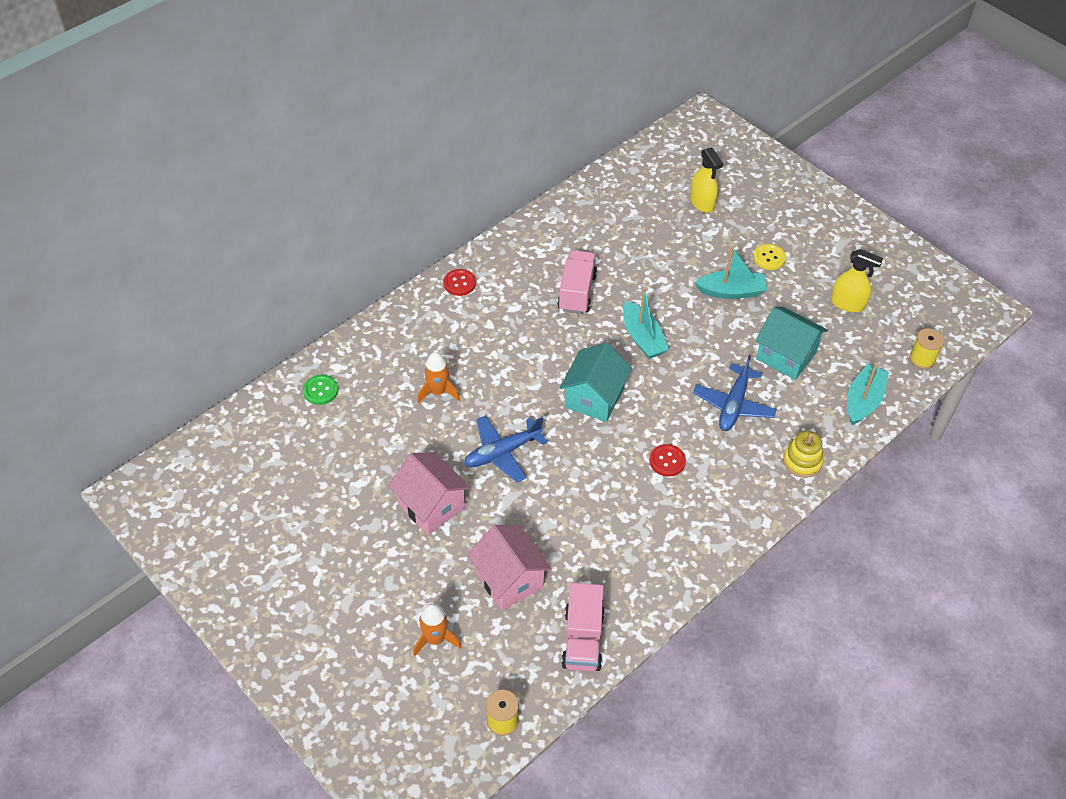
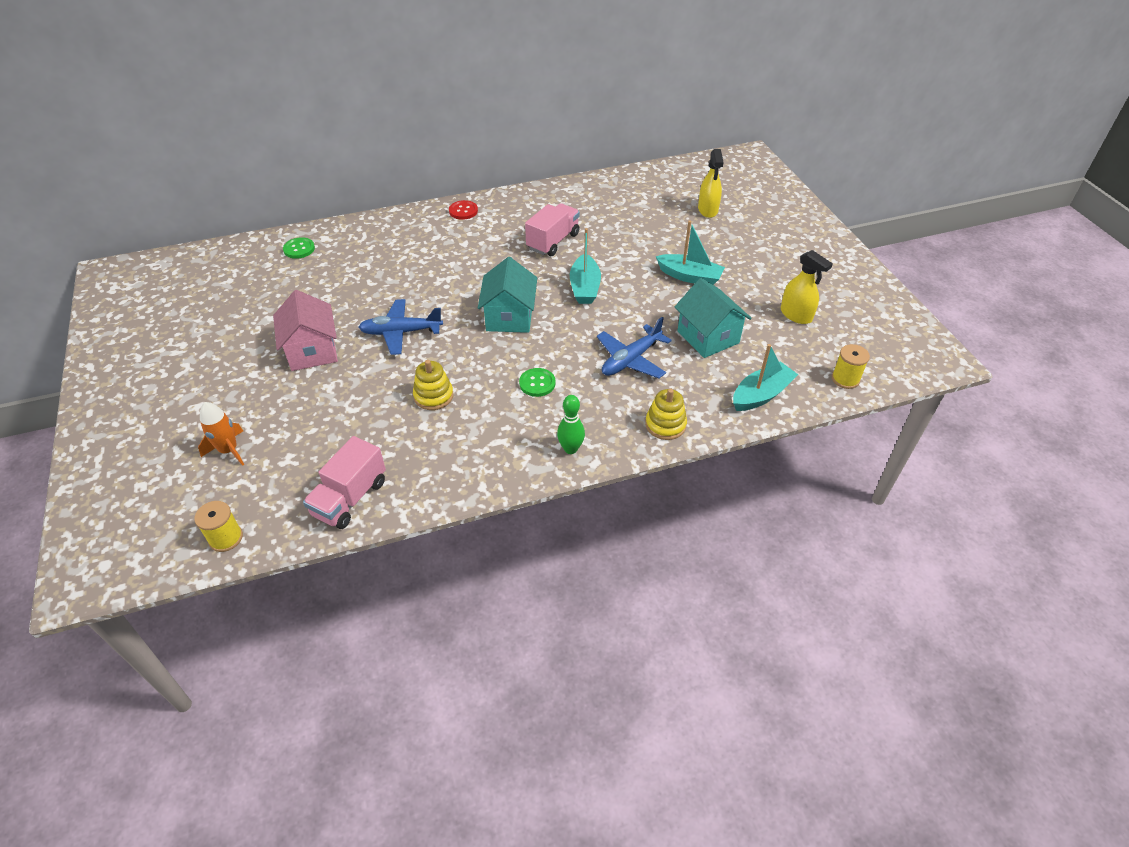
camera: 25 degrees right, 5 degrees down
orange rocket [417,352,460,403] -> none
pink house [467,525,552,610] -> none
turquoise house [560,343,632,422] -> turquoise house turned 45 degrees counterclockwise [478,257,537,333]
red button [649,444,686,477] -> green button [519,368,556,397]
yellow button [753,244,786,270] -> none
none -> yellow stacking toy [413,360,454,410]
none -> green bowling pin [557,395,585,454]

